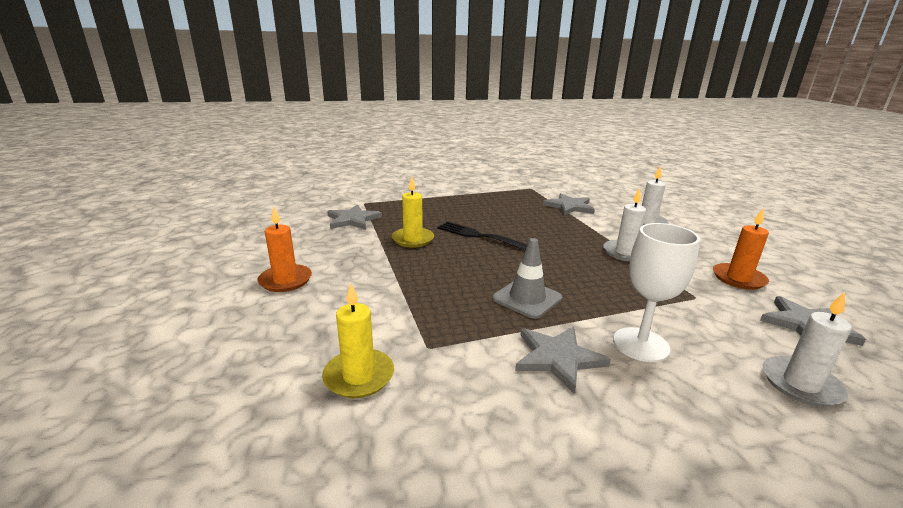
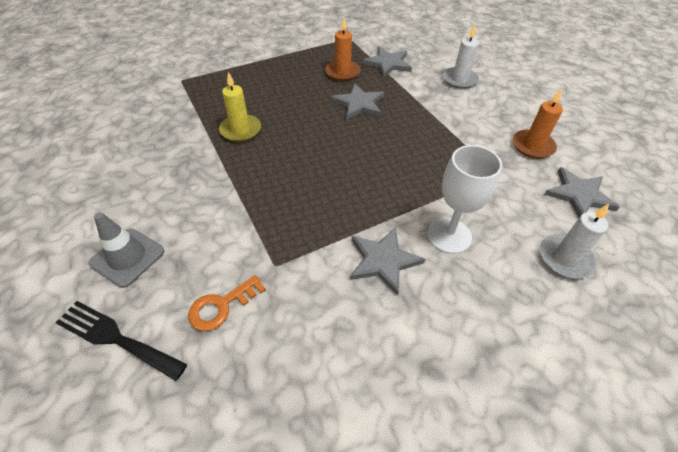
camera: 10 degrees left, 25 degrees up
orange candle [257,206,312,292] -> orange candle moved to [325,18,361,81]
yellow candle [322,283,394,398] -> orange key [188,275,266,331]
grey star [327,204,382,230] -> grey star moved to [331,83,385,119]
black fork [437,221,527,251] -> black fork moved to [56,301,187,381]
grey traffic cone [493,238,562,319] -> grey traffic cone moved to [88,212,164,288]
white candle [604,187,646,262] -> none

